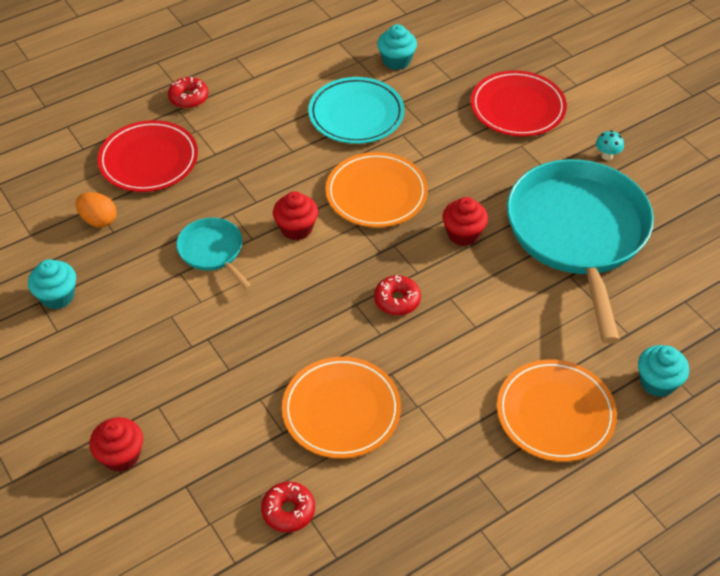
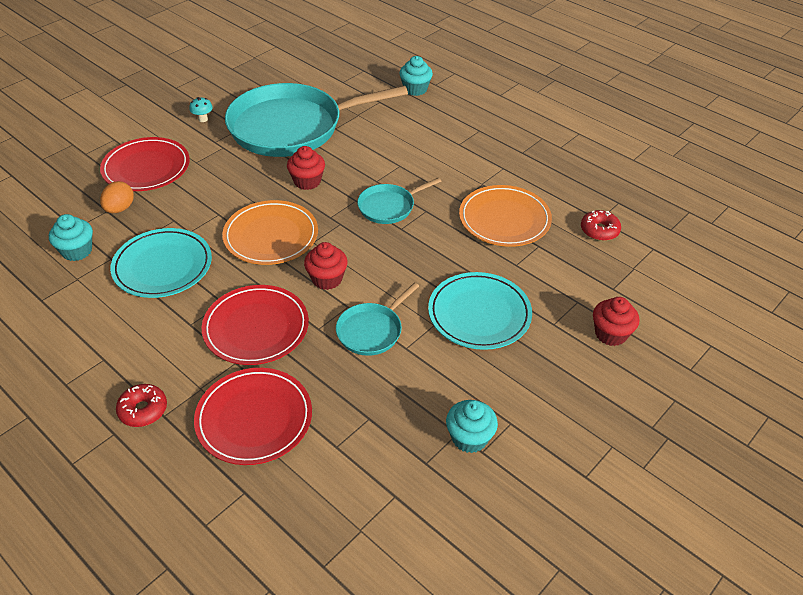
camera: 105 degrees left, 5 degrees down
orange egg [75,192,117,227] -> orange egg moved to [100,181,134,213]
red donut [374,275,421,315] -> turquoise pan [357,177,442,224]
orange plate [497,360,617,462] -> none
none -> red plate [202,285,309,365]
none -> turquoise plate [428,272,532,350]

